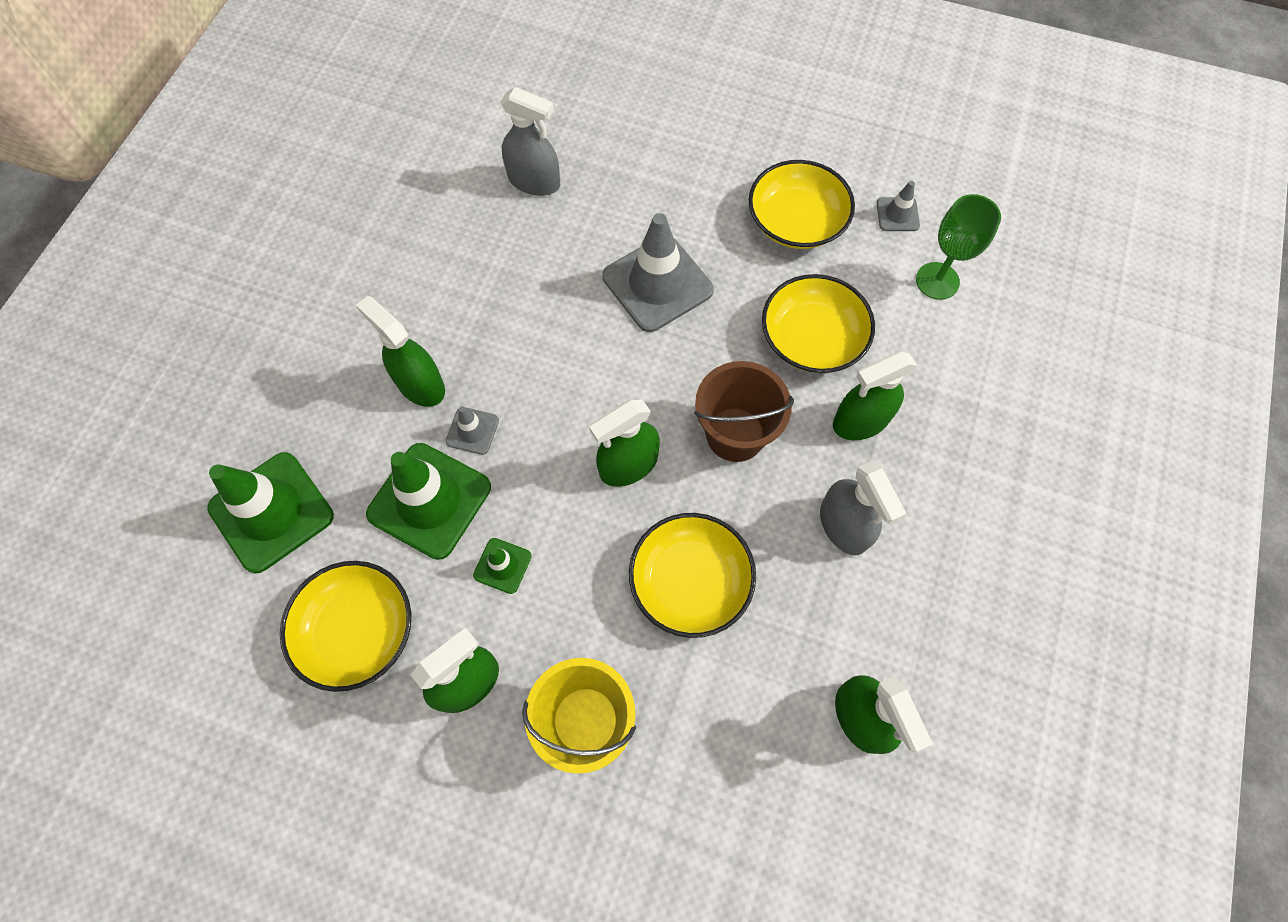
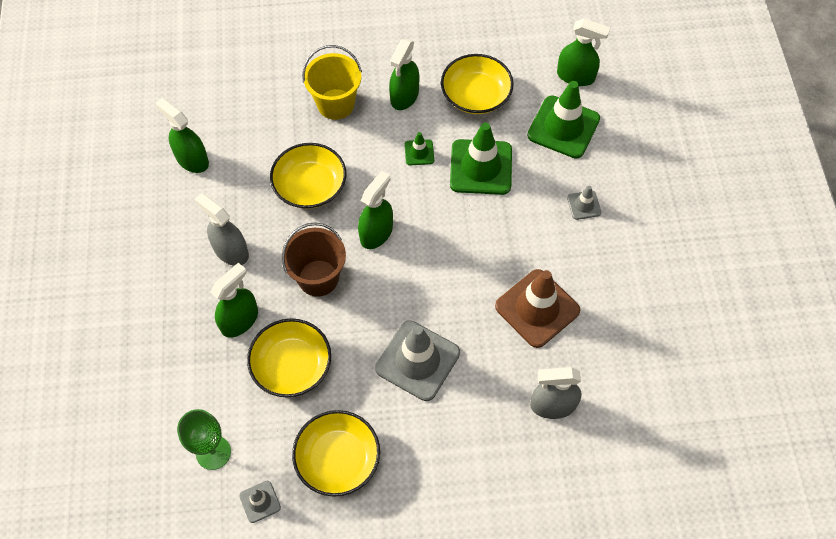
camera: 155 degrees right, 5 degrees down
green spray bottle [356,296,445,407] -> green spray bottle moved to [557,18,610,86]
grey traffic cone [446,406,499,455] -> grey traffic cone moved to [567,186,601,220]
none -> brown traffic cone [495,269,580,348]

